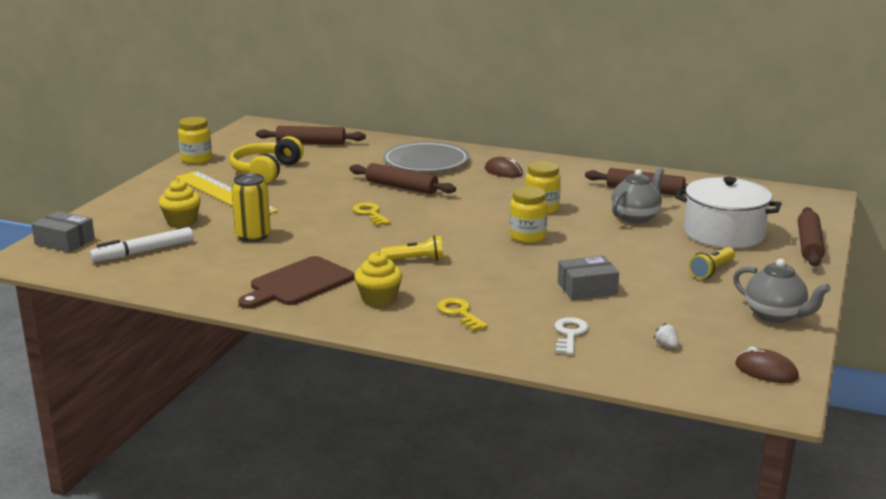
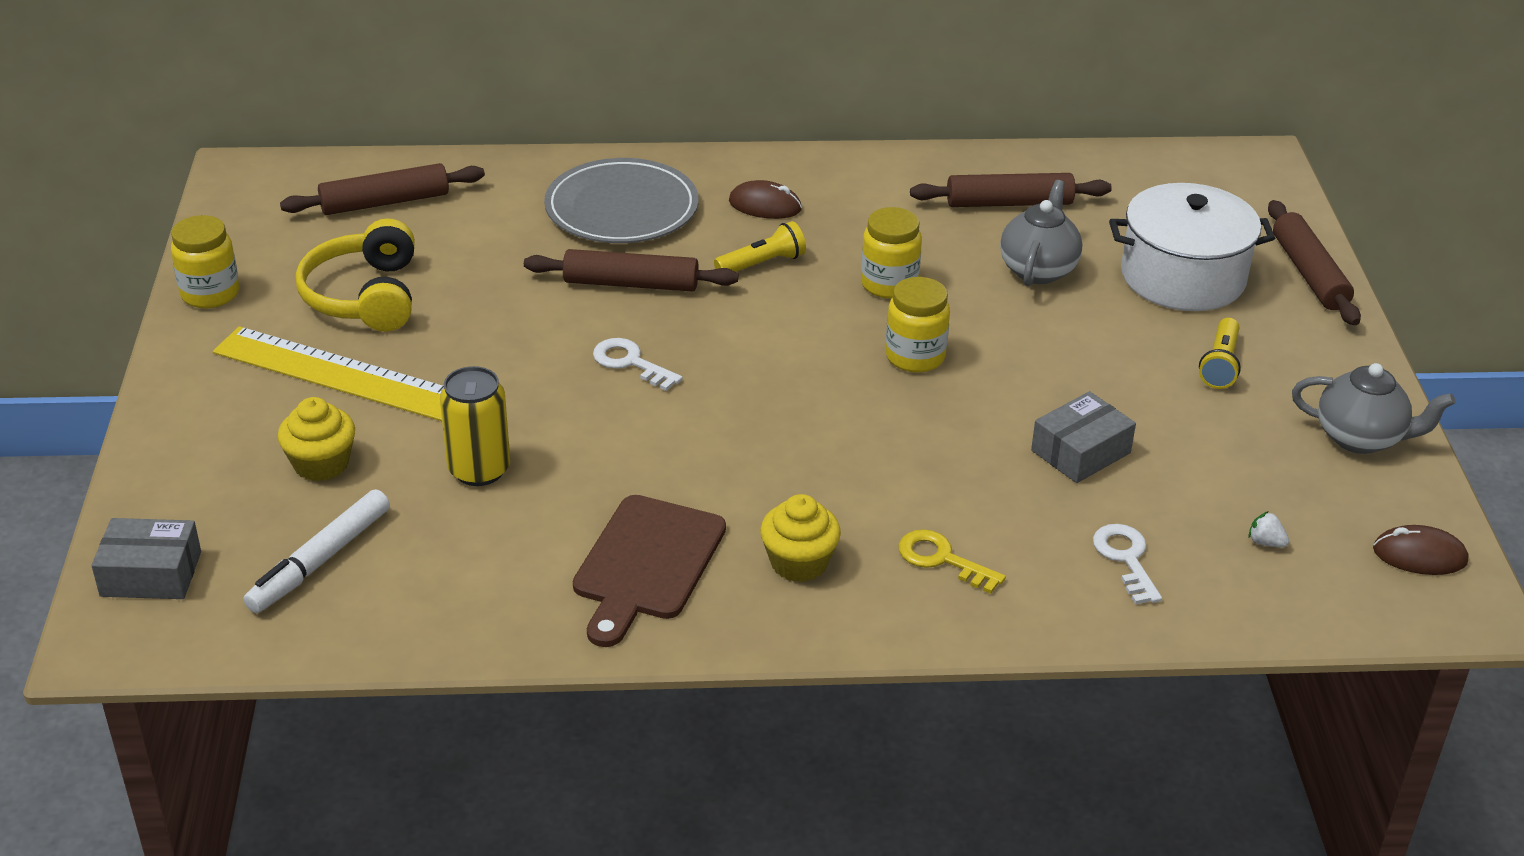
camera: 25 degrees left, 15 degrees up
yellow key [353,202,391,226] -> white key [593,338,683,391]
yellow flashlight [381,236,443,261] -> yellow flashlight moved to [714,221,806,272]

